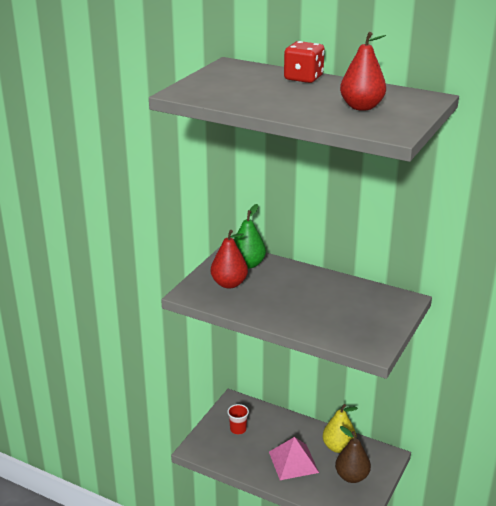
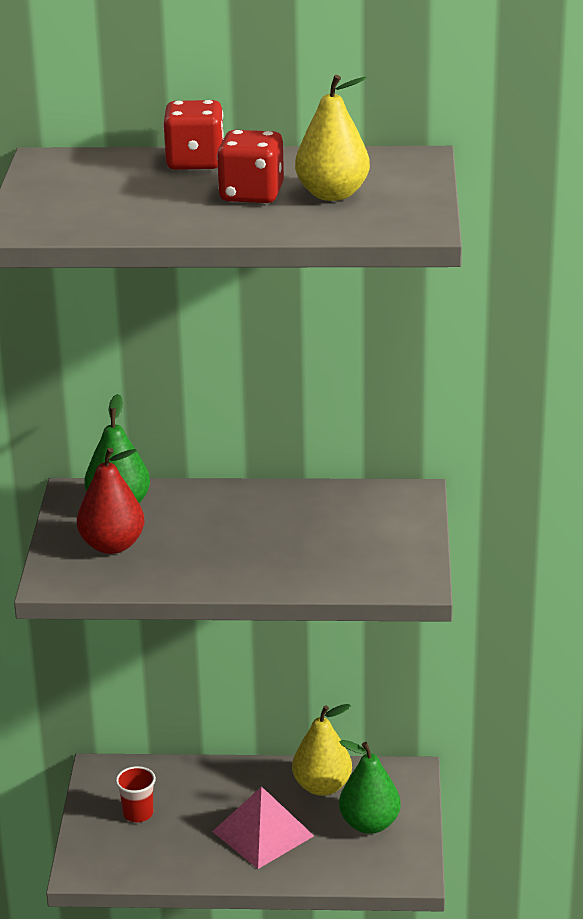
camera: 25 degrees left, 0 degrees up
brown pear [335,426,371,483] -> green pear [339,740,401,834]
red pear [340,32,386,111] -> yellow pear [295,75,370,201]
none -> red dice [217,130,284,203]

